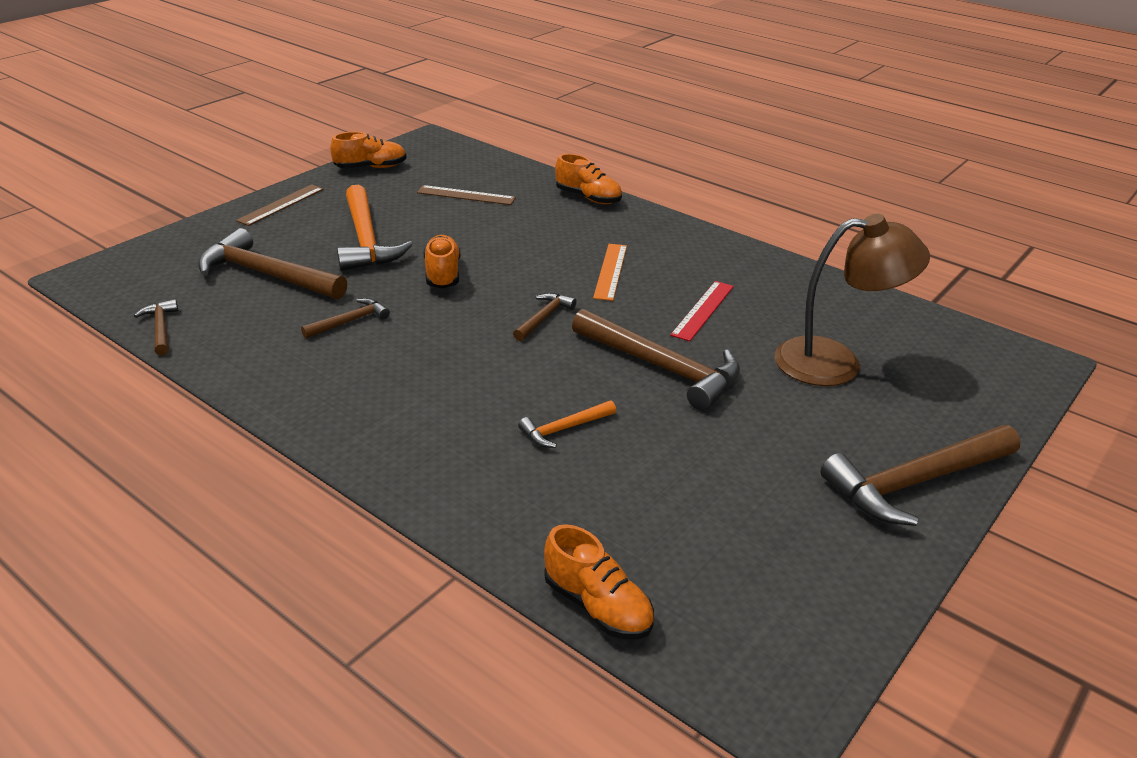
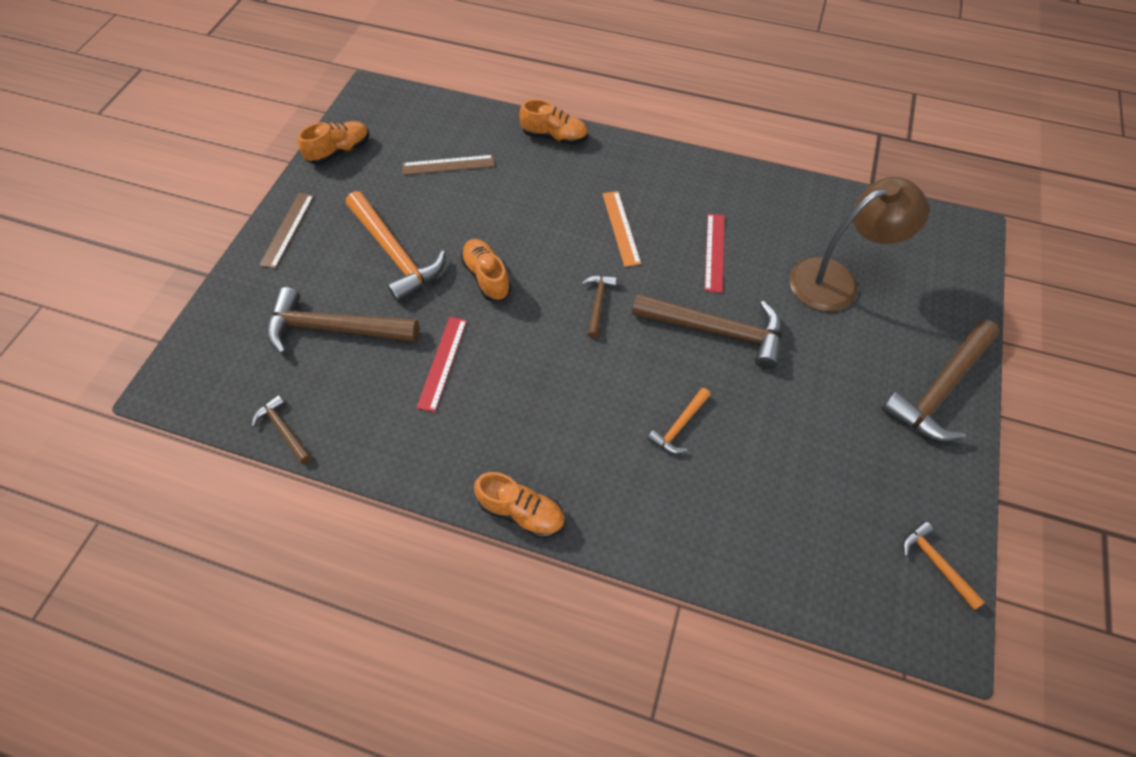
camera: 20 degrees left, 25 degrees up
brown hammer [301,298,390,338] -> red ruler [416,317,467,412]
orange shoe [544,524,654,639] -> orange shoe moved to [474,472,565,538]
none -> orange hammer [903,521,985,610]

